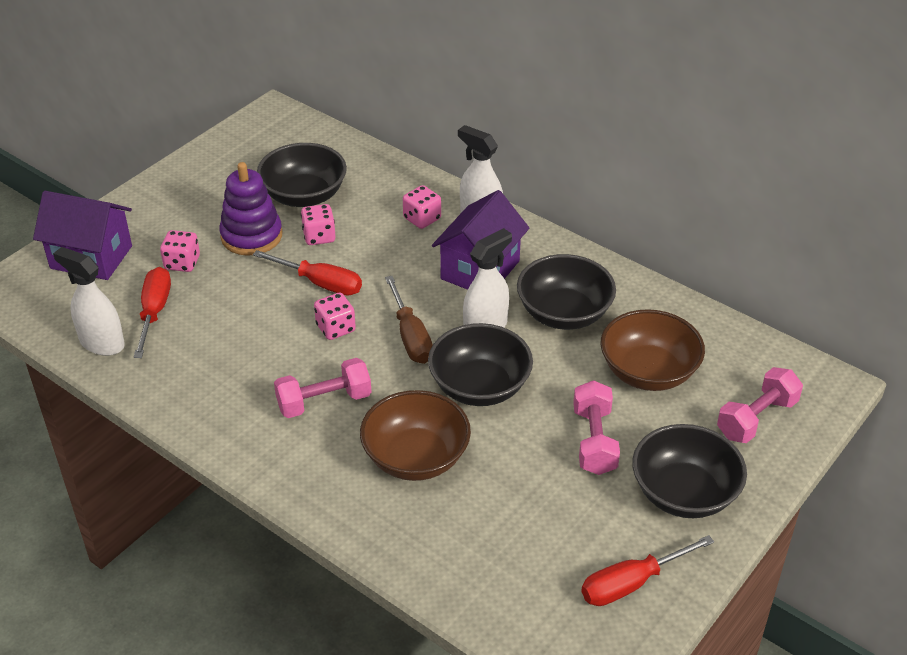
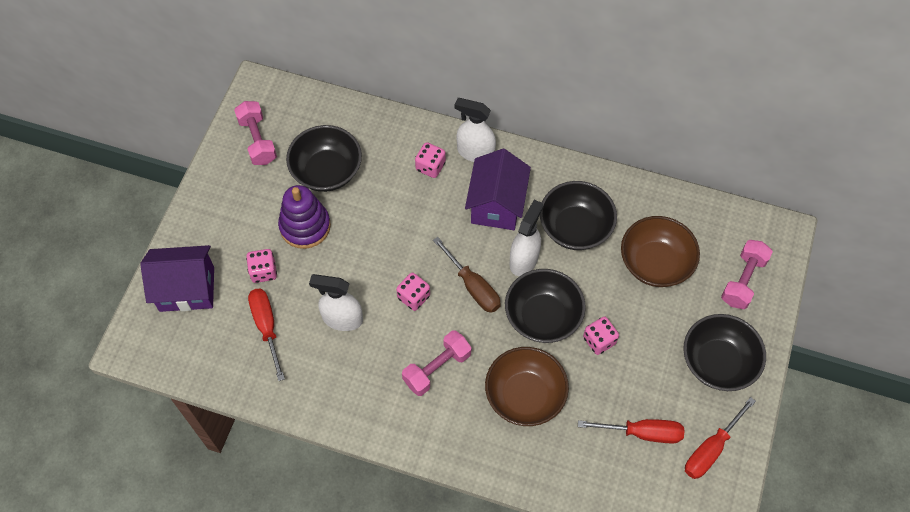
camera: 20 degrees left, 20 degrees up
white spray bottle [53,247,125,356] -> white spray bottle moved to [309,274,363,331]
red screwdriver [253,250,362,296] -> red screwdriver moved to [578,419,684,444]
pink dice [301,204,336,245] -> pink dice moved to [583,317,619,355]
pink dumbbell [573,380,620,475] -> pink dumbbell moved to [234,101,277,165]

